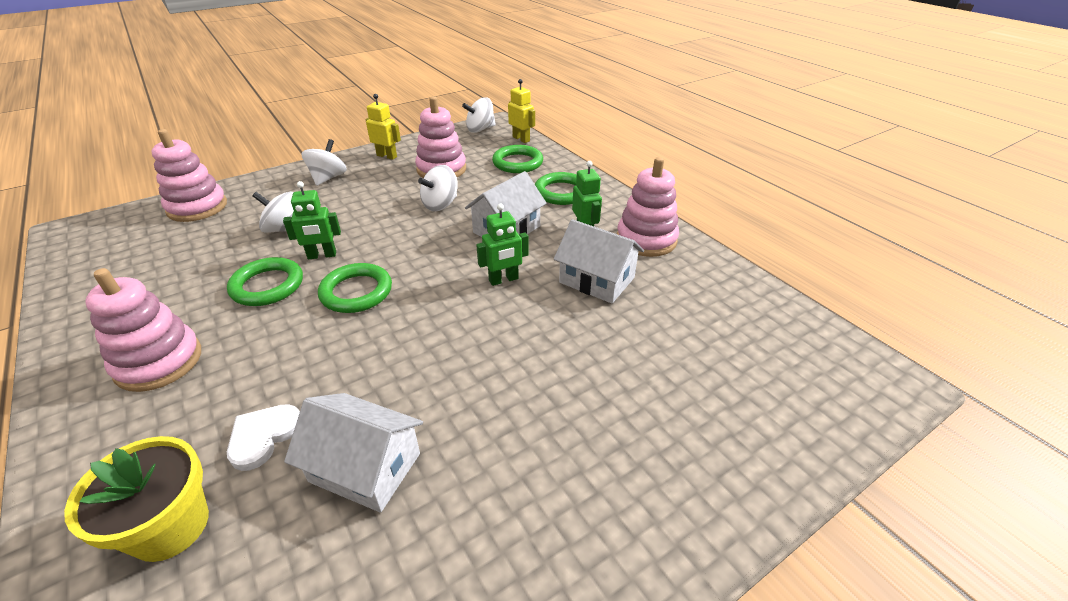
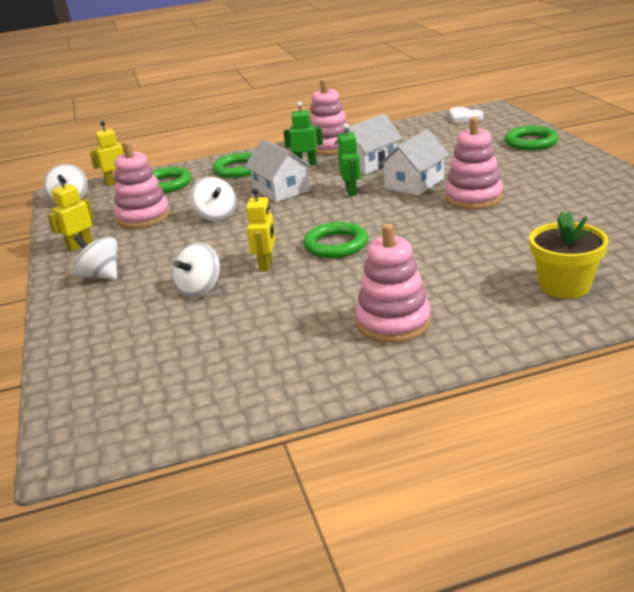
camera: 70 degrees left, 10 degrees down
pink stacking toy [151,129,227,222] -> pink stacking toy moved to [445,117,503,210]
green ring [227,257,303,306] -> green ring moved to [505,126,558,150]
white heart [227,404,300,471] -> white heart moved to [449,107,484,123]
green robot [283,181,341,259] -> yellow robot [246,188,276,272]
white house [284,393,423,513] -> white house moved to [378,129,450,196]

